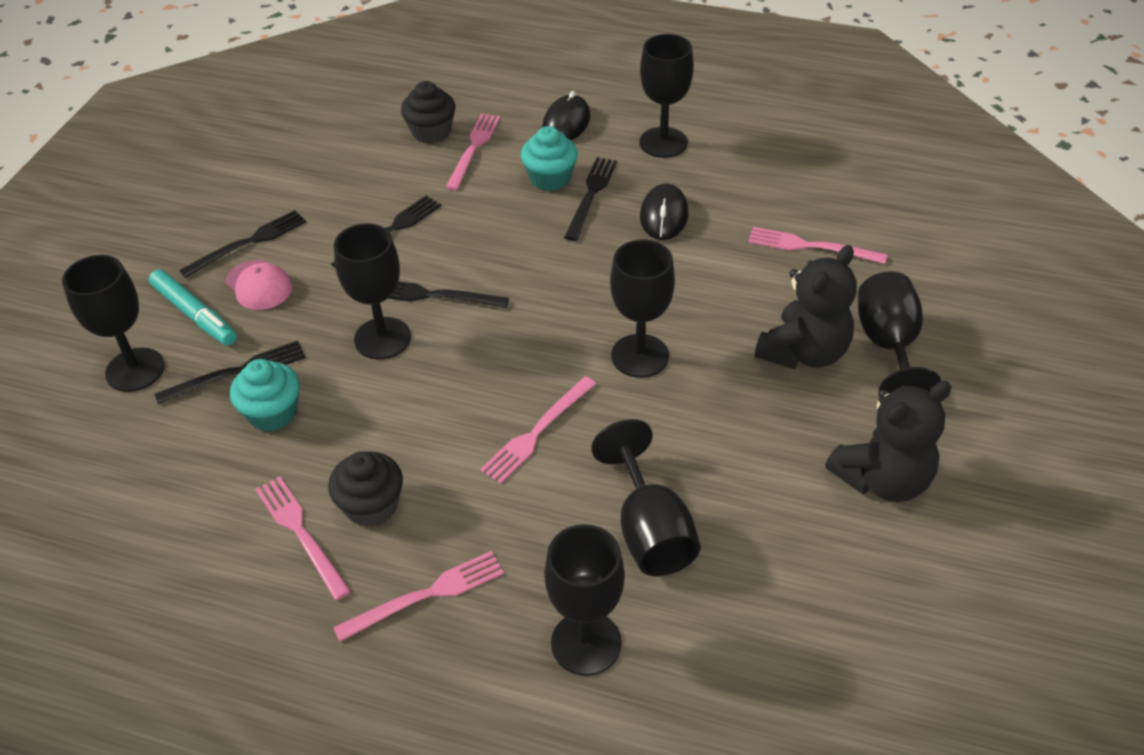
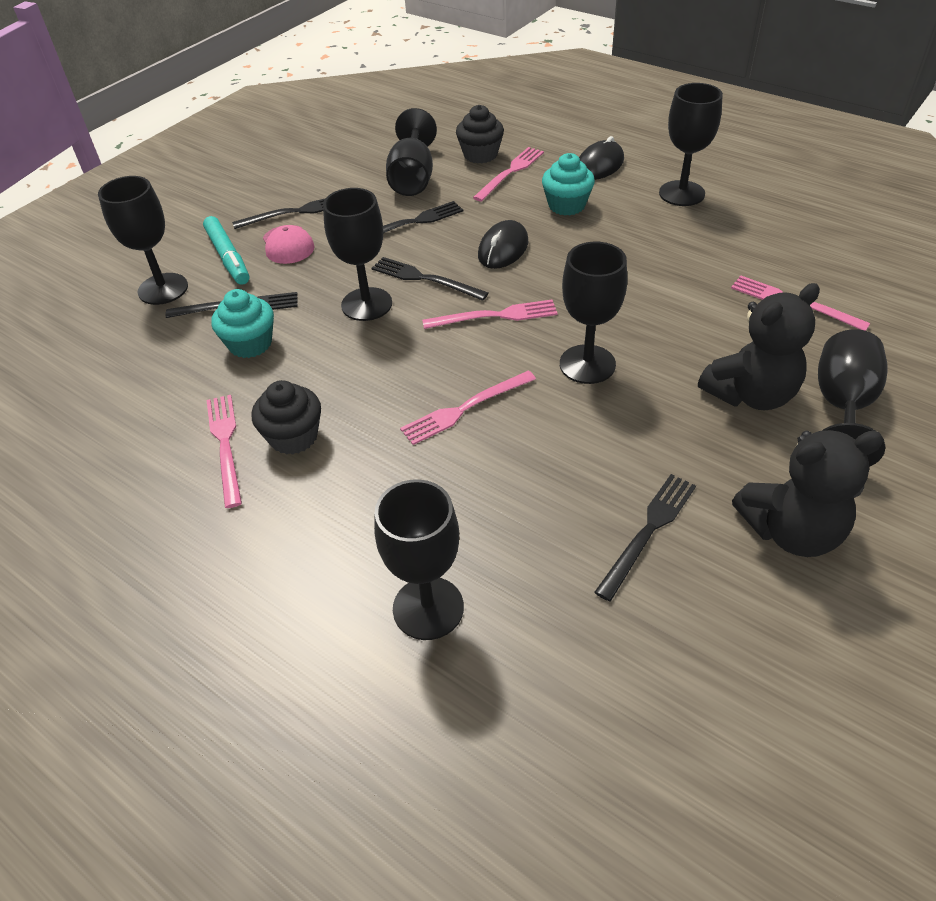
camera: 20 degrees right, 0 degrees up
pink fork [333,551,504,642] -> pink fork moved to [422,300,558,329]
black fork [564,157,617,241] -> black fork moved to [594,474,696,601]
black goblet [591,419,701,576] -> black goblet moved to [386,108,437,196]
black mouse [640,184,688,240] -> black mouse moved to [478,220,528,269]

